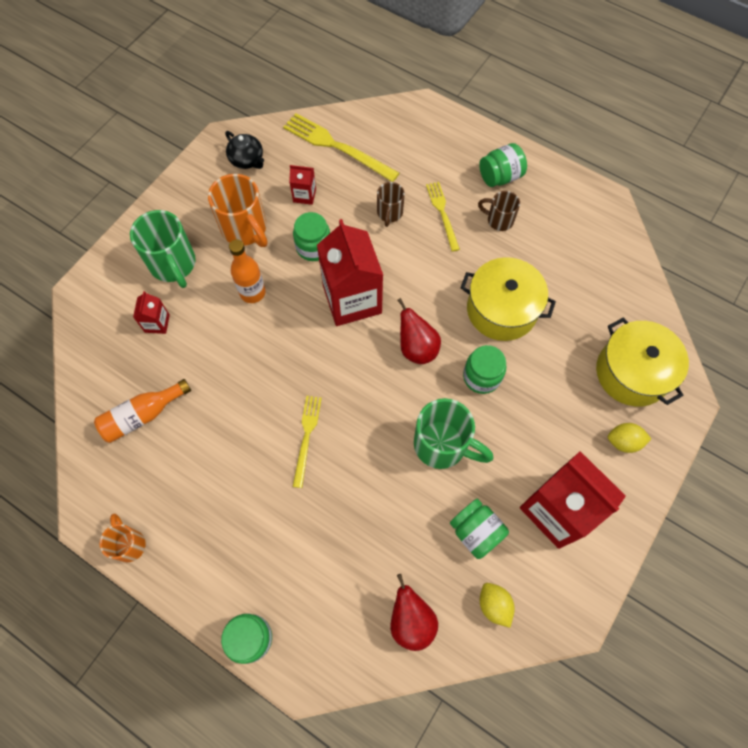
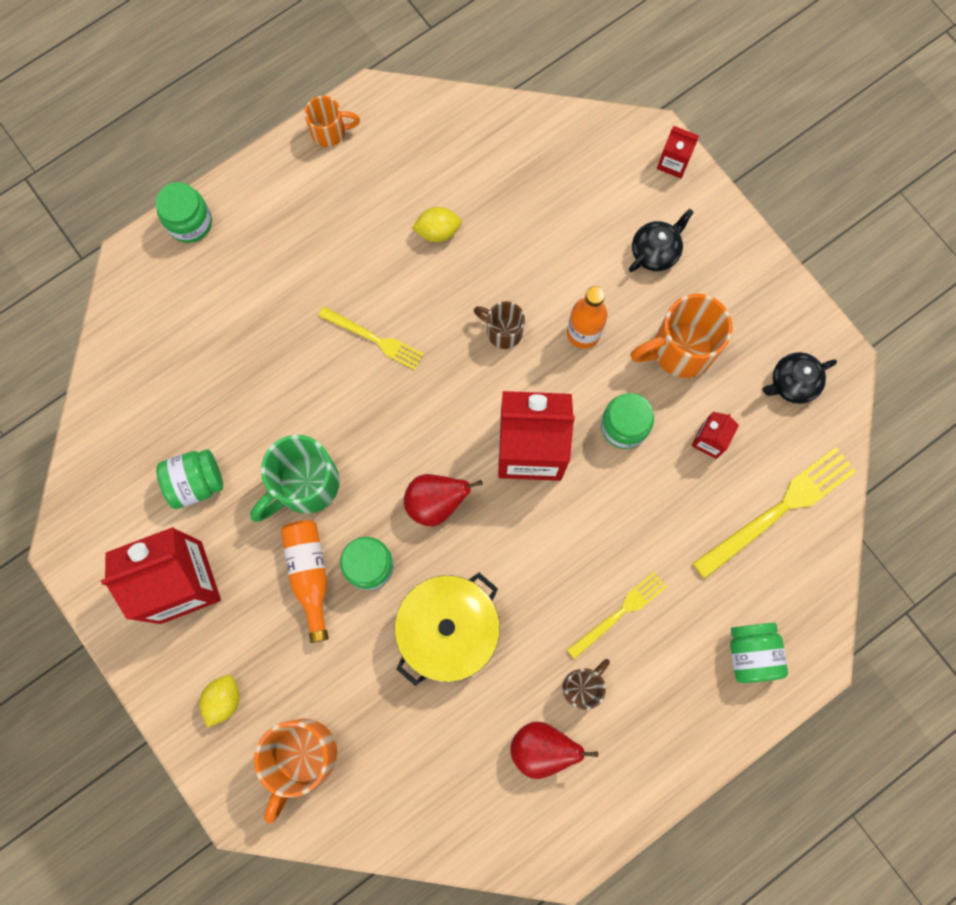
camera: 110 degrees right, 10 degrees up
orange bottle [94,379,191,443] -> orange bottle moved to [281,520,329,643]
green mug [130,210,196,288] -> black teapot [629,209,694,272]
red carton [133,291,170,334] -> red carton moved to [657,126,699,178]
brown mug [377,182,405,227] -> brown mug moved to [474,301,525,349]
red pear [390,574,438,651] -> red pear moved to [510,721,598,779]
yellow fork [426,182,460,252] -> yellow fork turned 45 degrees counterclockwise [567,572,667,659]
green jar [479,143,527,187] -> green jar moved to [730,622,788,683]
yellow lemon [480,583,515,628] -> yellow lemon moved to [412,207,462,242]
yellow pot [596,317,689,407] -> orange mug [254,719,337,824]

